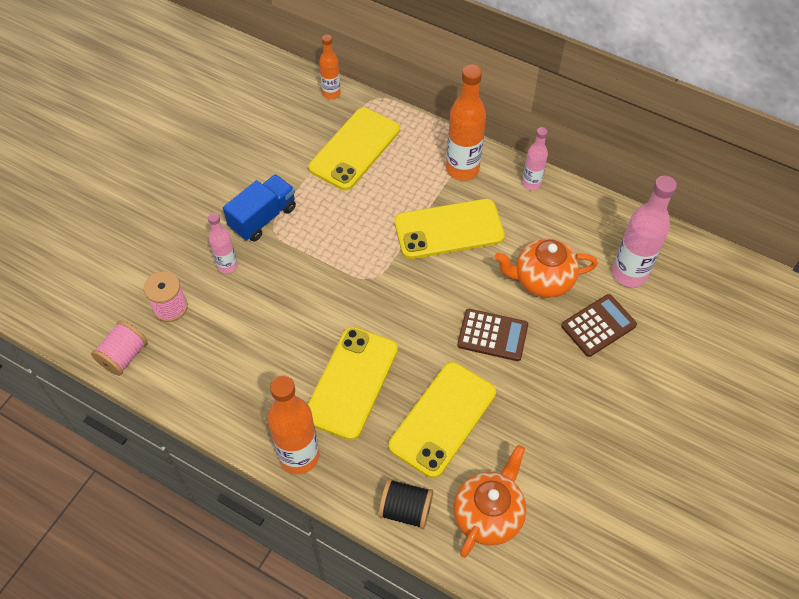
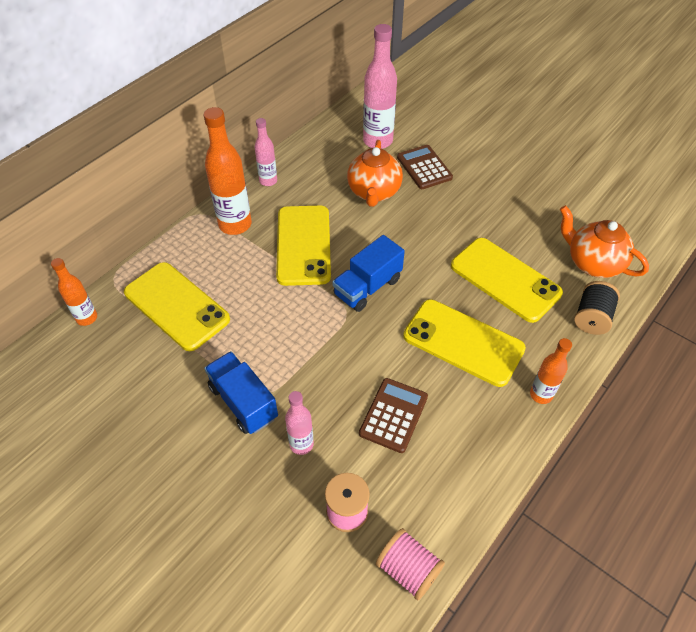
camera: 80 degrees left, 5 degrees down
orange bottle [267,375,319,474] -> orange bottle [530,338,572,404], size x0.58
brown calculator [457,309,528,361] -> brown calculator moved to [359,378,428,453]
none -> blue truck [332,235,405,312]

